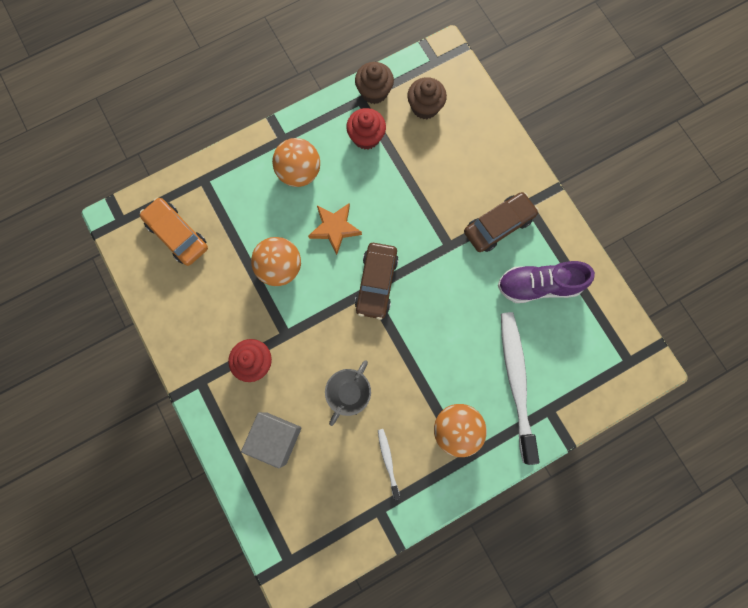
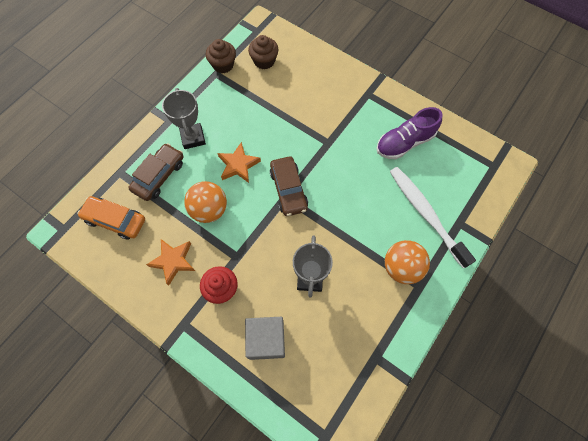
camera: 25 degrees left, 10 degrees down
orange ball [272,138,320,187] -> grey trophy [162,88,206,149]
red cupcake [346,108,386,150] -> none
white toothbrush [378,429,400,500] -> none
brown car [464,192,539,252] -> brown car moved to [128,143,183,201]
none -> orange star [146,239,195,286]

